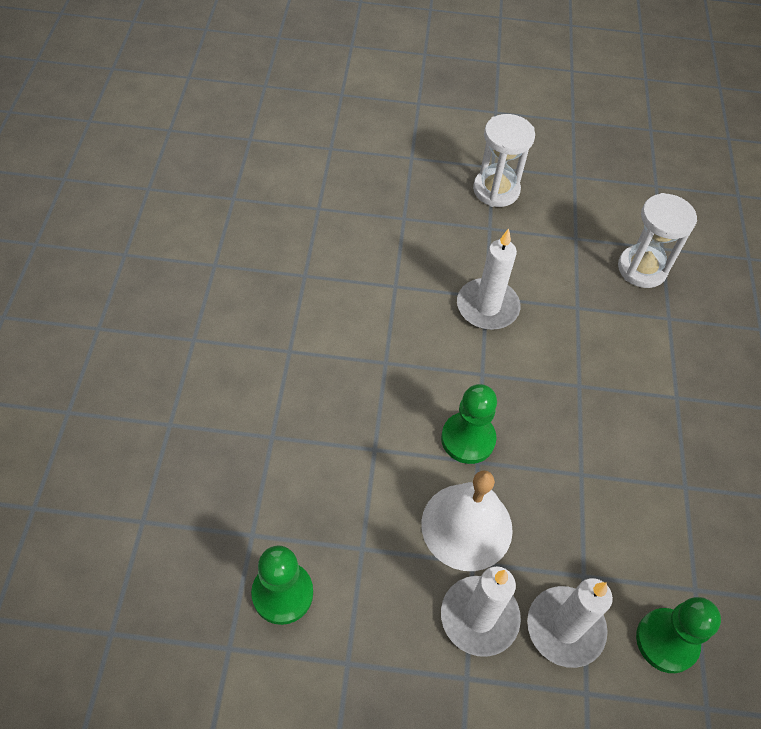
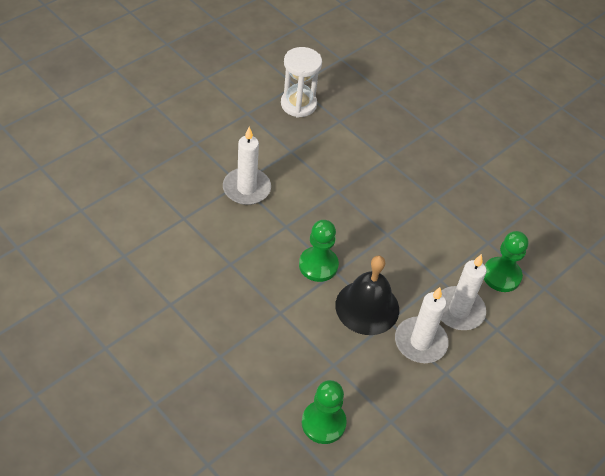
camera: 50 degrees left, 5 degrees down
white bell [421,470,513,571] -> black bell [335,255,399,335]
white hourglass [473,114,535,207] -> none

